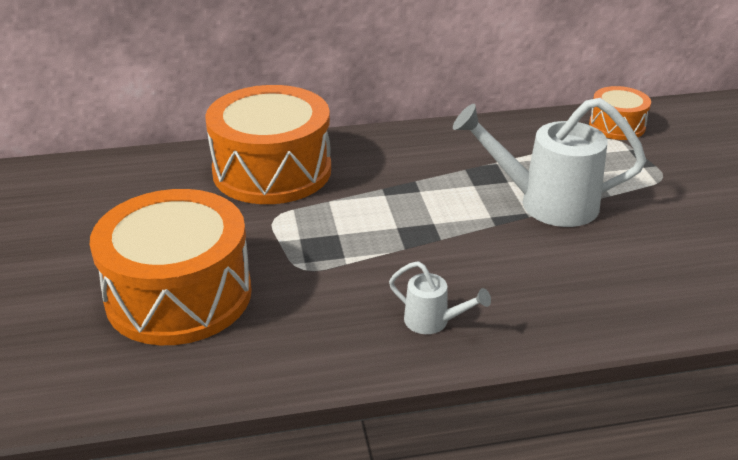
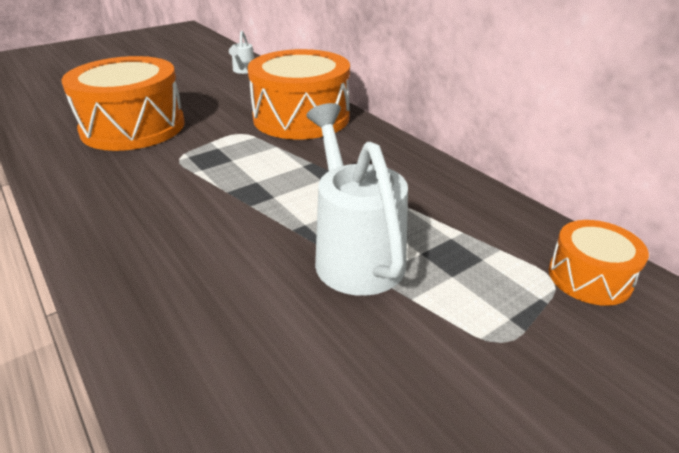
camera: 65 degrees right, 0 degrees up
white watering can [389,261,491,334] -> white watering can moved to [229,31,254,74]

